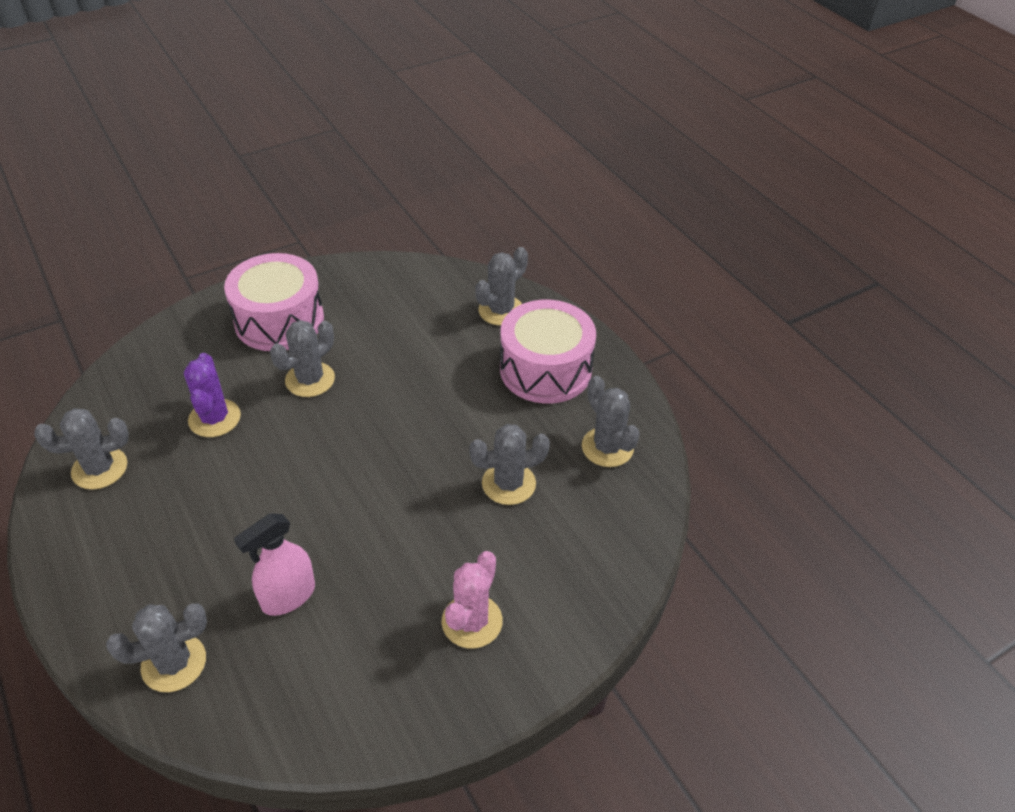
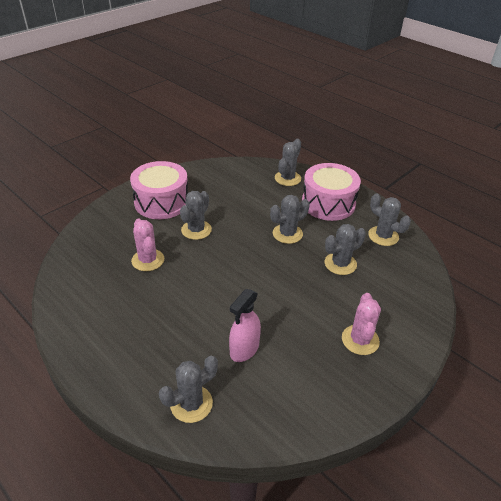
camera: 15 degrees left, 5 degrees down
grey cactus [34,408,129,490] -> grey cactus moved to [270,195,310,244]
purple cactus [184,353,241,437] -> pink cactus [131,218,164,271]

